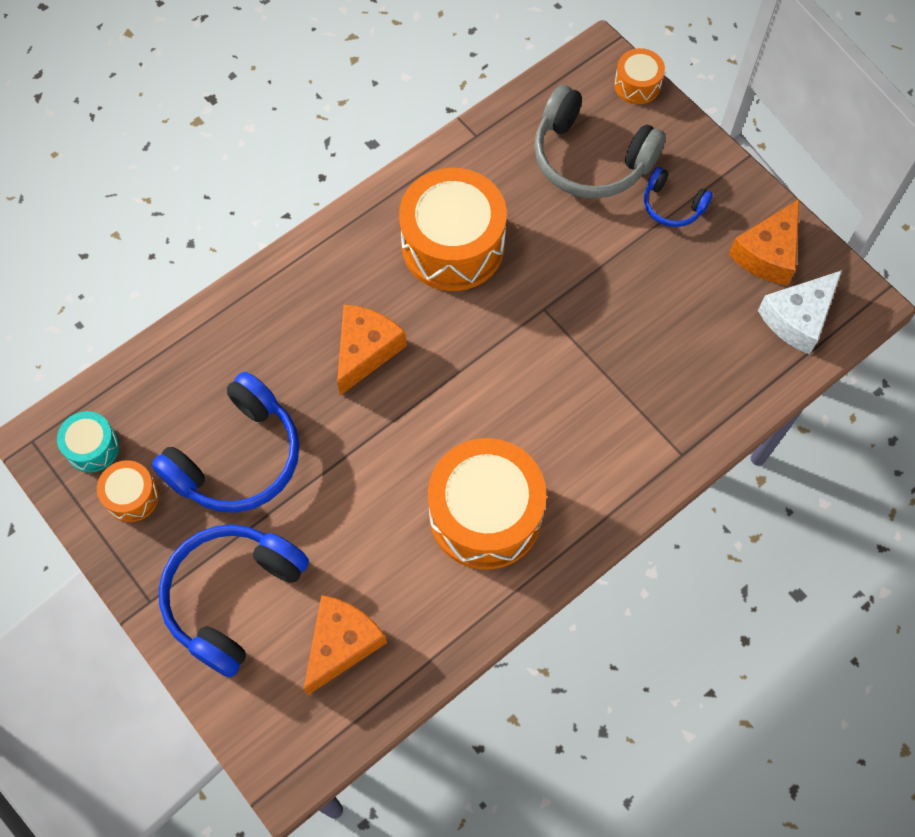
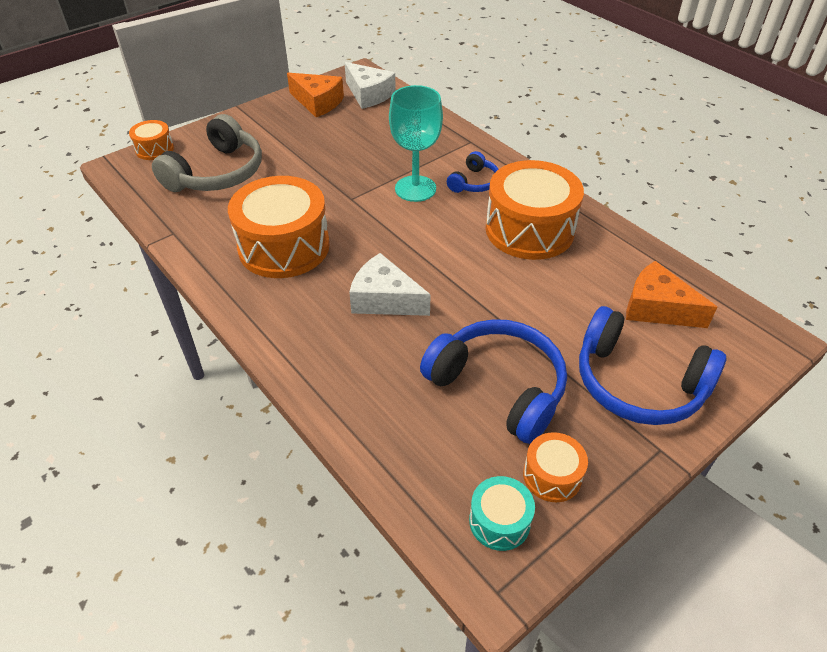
camera: 90 degrees left, 20 degrees down
orange cheese [337,305,407,396] -> white cheese [349,253,431,316]
blue headphones [644,167,713,227] -> blue headphones moved to [447,151,499,193]
none -> turquoise goblet [389,85,443,202]

